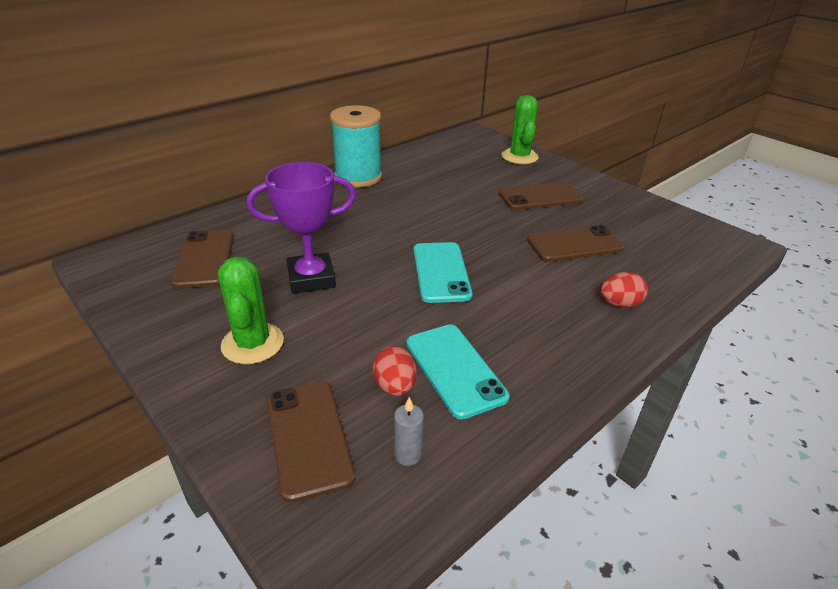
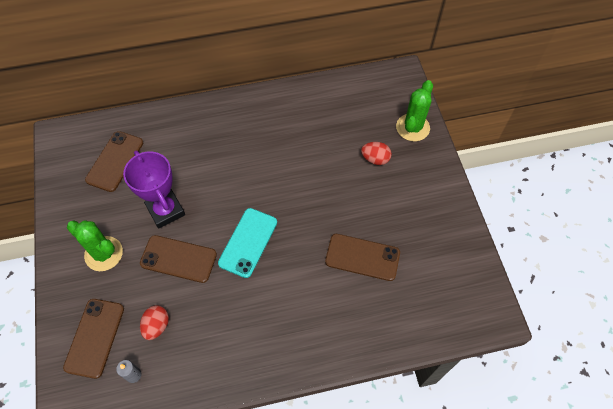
camera: 30 degrees right, 25 degrees up
green cactus [218,257,284,364] -> green cactus turned 75 degrees counterclockwise [67,220,123,271]
purple trophy [247,162,356,294] -> purple trophy turned 45 degrees clockwise [123,151,185,229]
turquoise spool [330,105,382,187] -> none
turquoise phone [406,325,509,420] -> none
brown phone [499,182,583,210] -> brown phone moved to [140,235,217,283]
red egg [600,272,648,308] -> red egg moved to [361,142,392,165]

